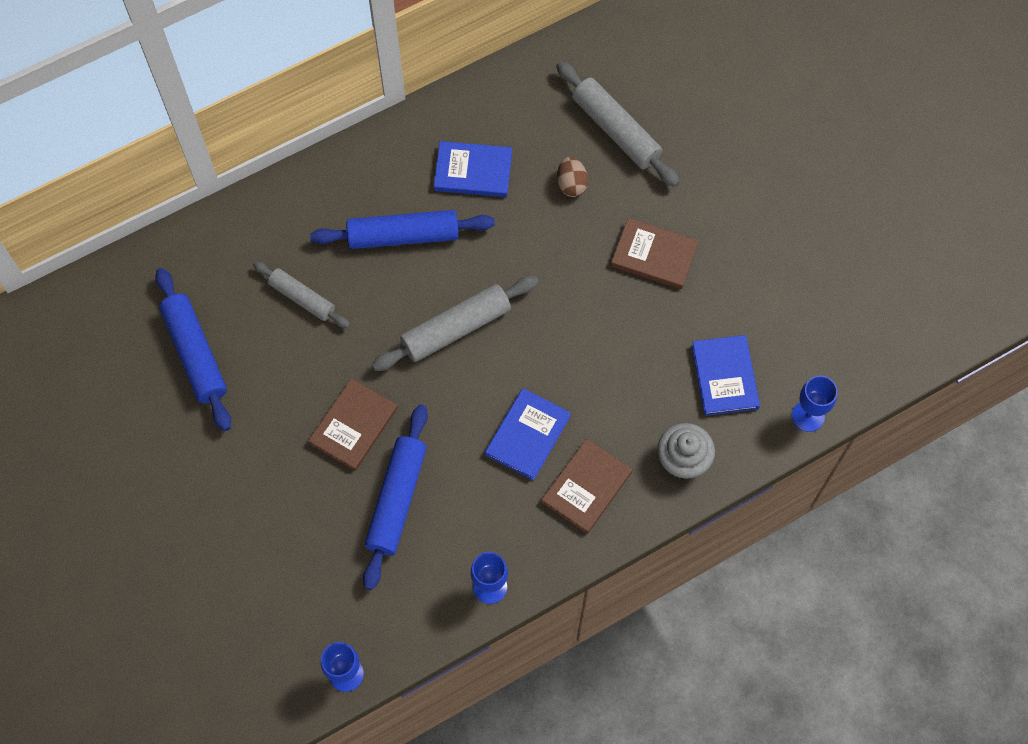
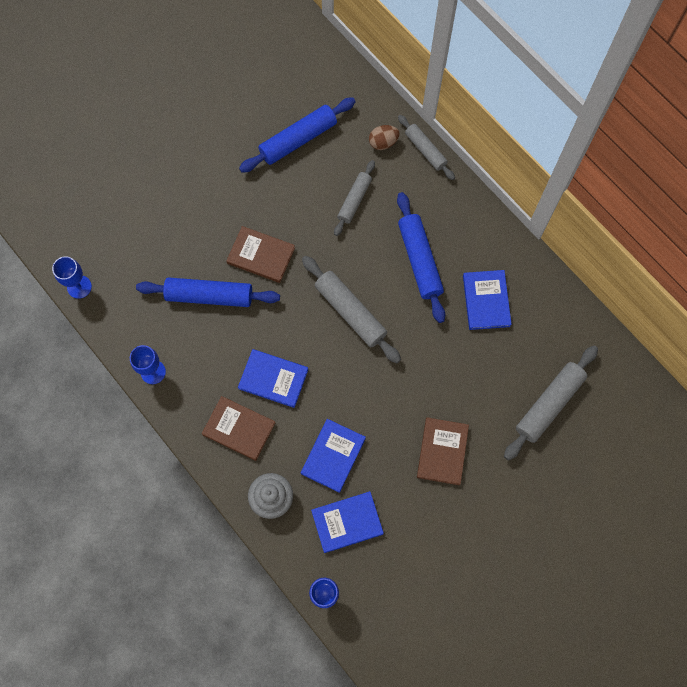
camera: 80 degrees right, 5 degrees up
brown egg [557,157,588,197] -> brown egg moved to [369,125,400,150]
none -> blue book [301,419,366,493]
none -> grey rolling pin [398,115,455,180]

